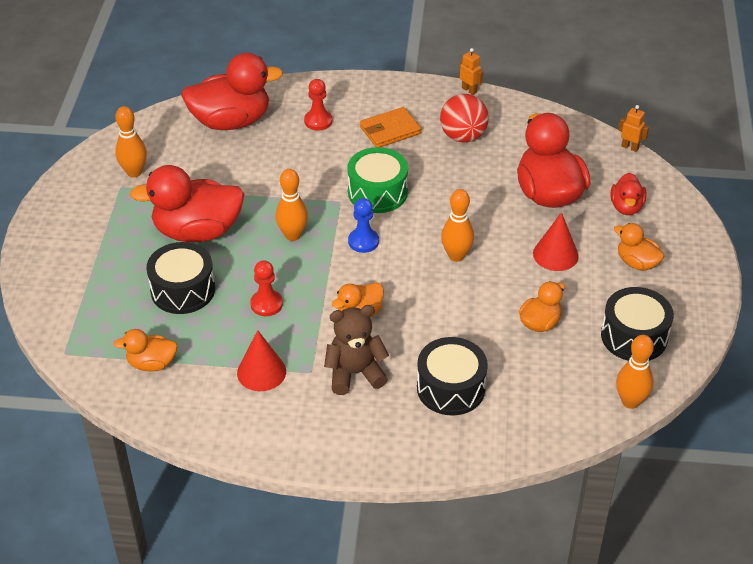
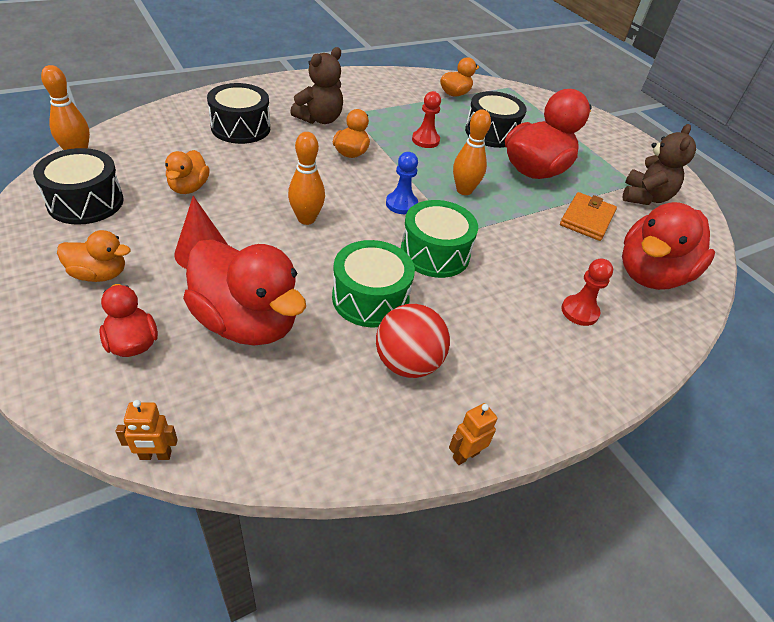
camera: 140 degrees right, 0 degrees up
orange bowling pin [115,106,147,178] -> brown teddy bear [623,124,696,205]
red cone [237,330,286,391] -> none
orange wallet [360,107,421,147] -> orange wallet moved to [560,192,617,241]
orange robot [460,48,483,95] -> orange robot turned 135 degrees clockwise [449,403,497,465]
none -> green drum [332,240,415,328]

